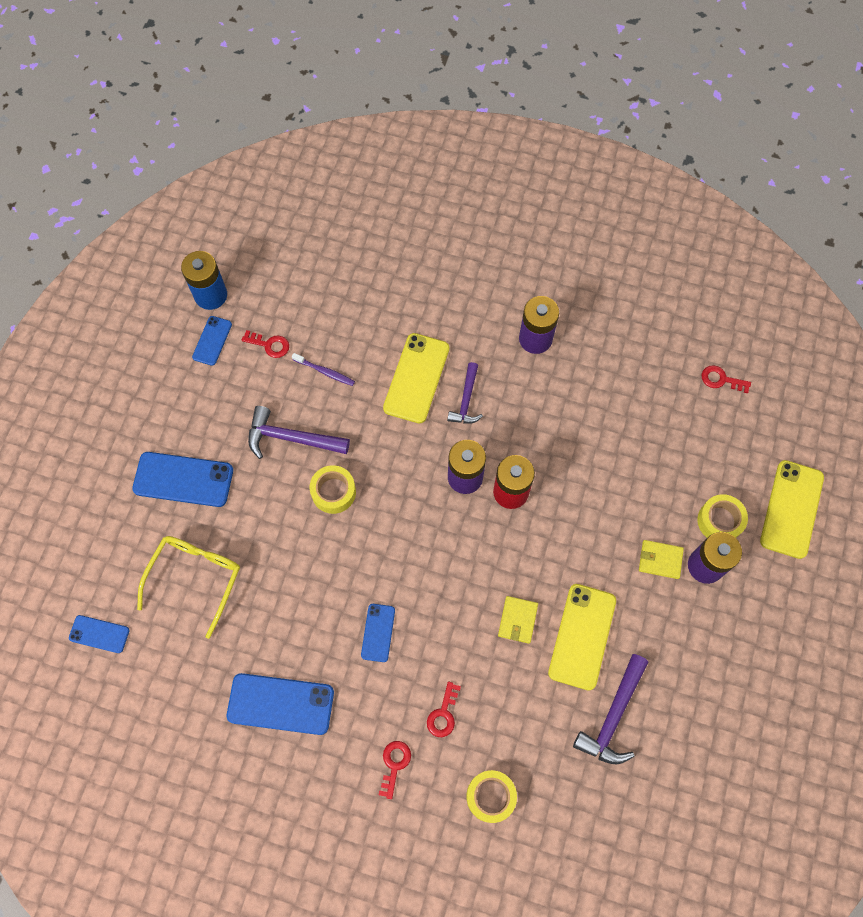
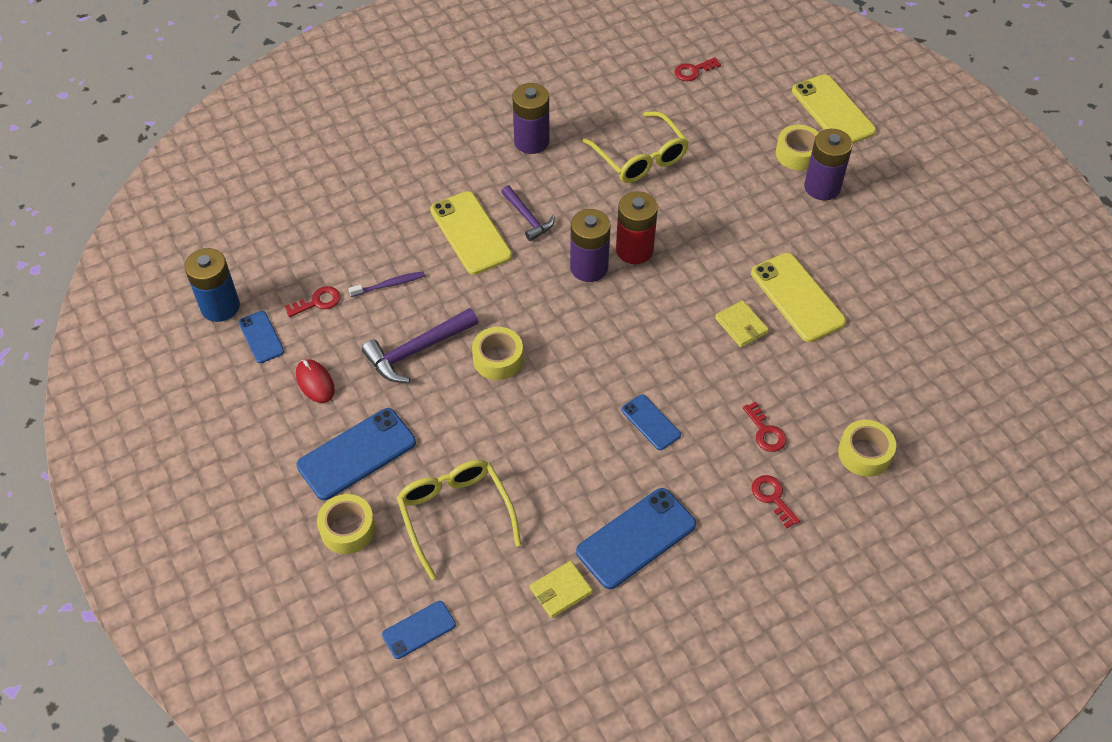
camera: 45 degrees left, 15 degrees down
purple hammer [573,654,648,764] -> none
yellow wallet [639,540,684,579] -> yellow wallet moved to [530,561,593,618]
none -> red mouse [296,359,335,403]
none -> yellow tape [317,494,375,554]
none -> yellow glasses [583,111,689,183]

